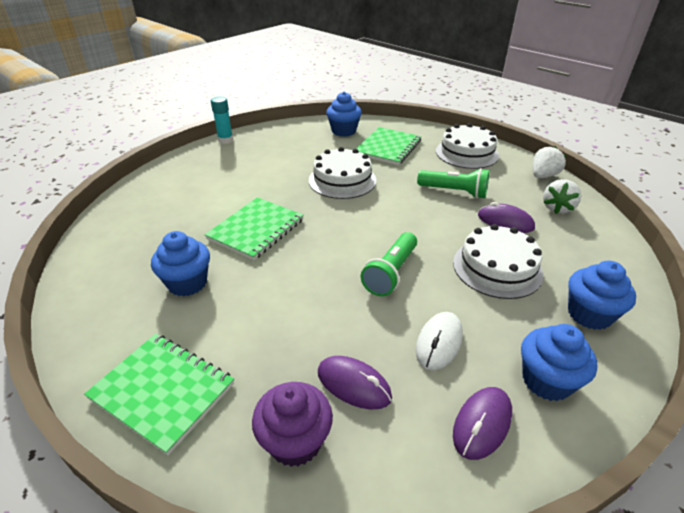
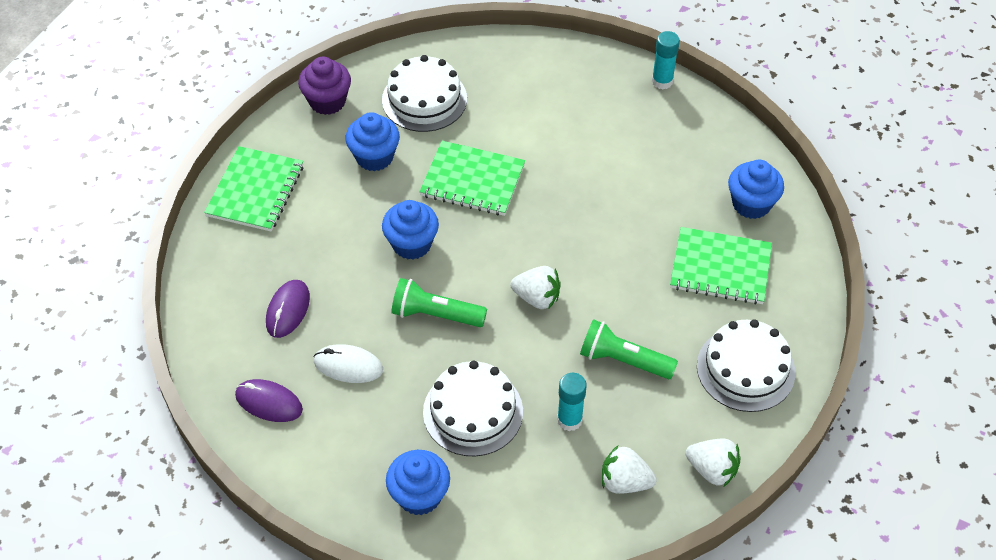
camera: 75 degrees right, 15 degrees up
purple cupcake [252,382,333,467] -> purple cupcake moved to [298,57,351,115]
white cake [309,147,376,199] -> white cake moved to [382,55,467,132]
green flashlight [417,168,489,199] -> green flashlight turned 105 degrees clockwise [580,319,678,379]
purple mouse [478,202,535,233] -> turquoise glue stick [557,373,587,431]
blue cupcake [521,324,597,401] -> blue cupcake moved to [382,200,439,260]
none -> white strawberry [510,266,561,309]

